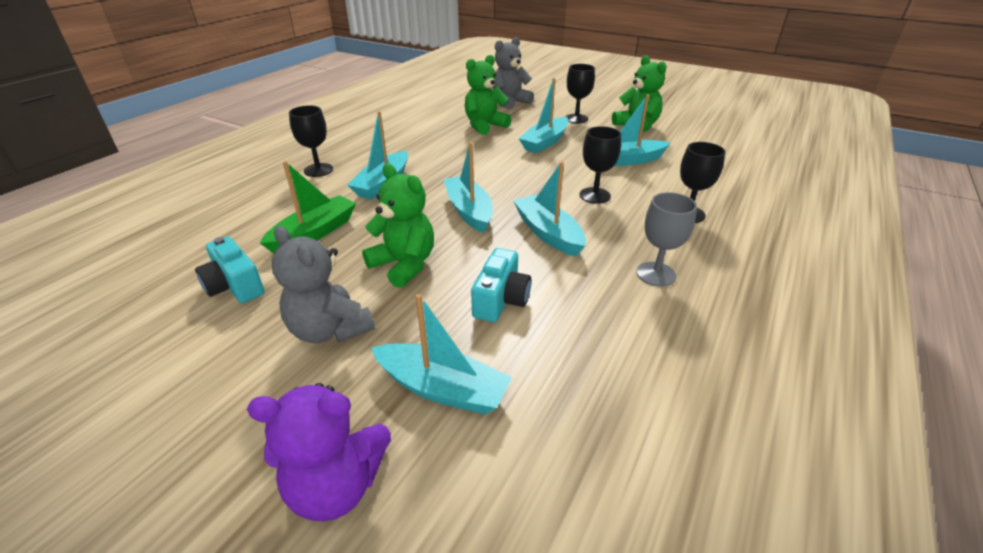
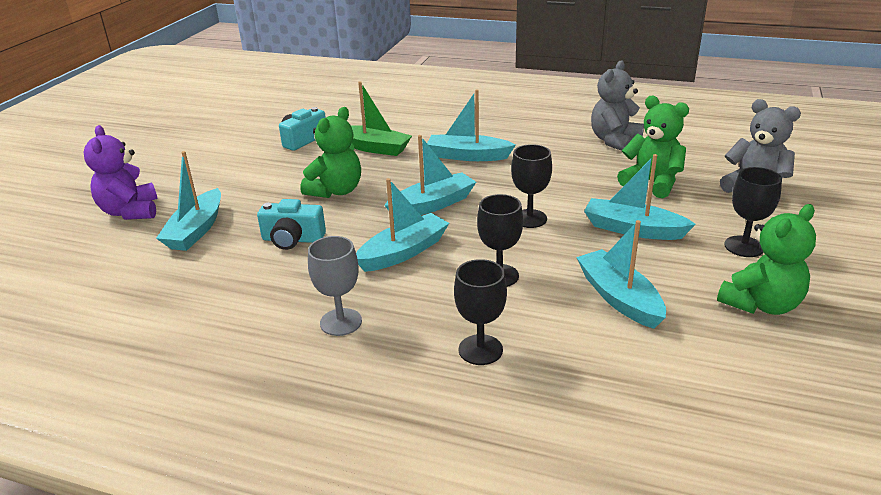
camera: 80 degrees right, 5 degrees down
grey teddy bear [272,226,375,343] -> grey teddy bear moved to [591,61,644,151]
black goblet [289,105,333,177] -> black goblet moved to [511,144,552,228]

